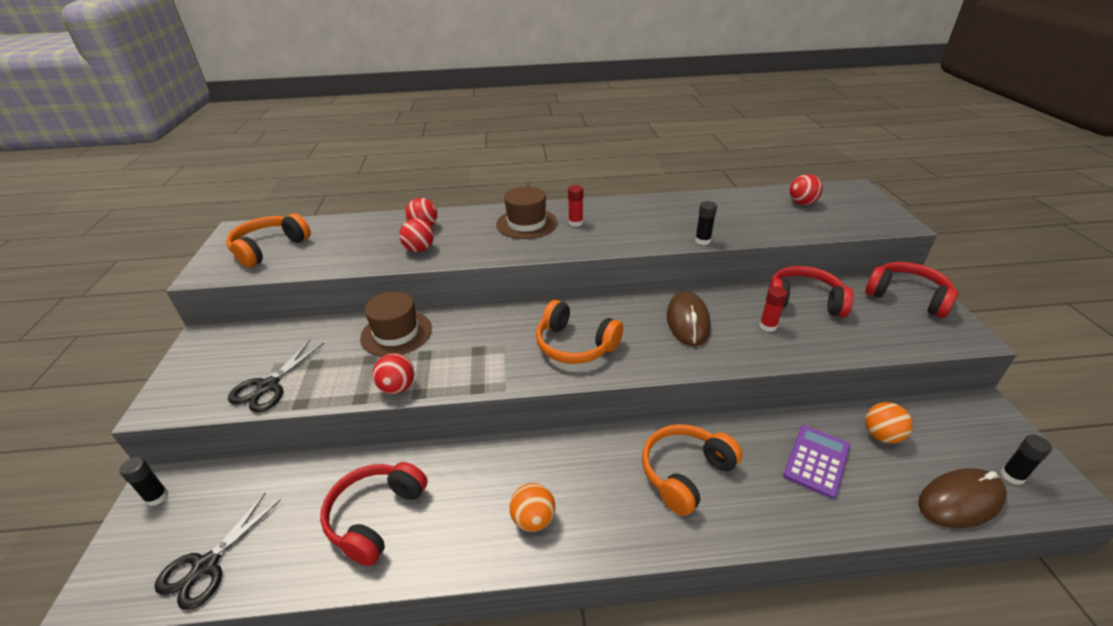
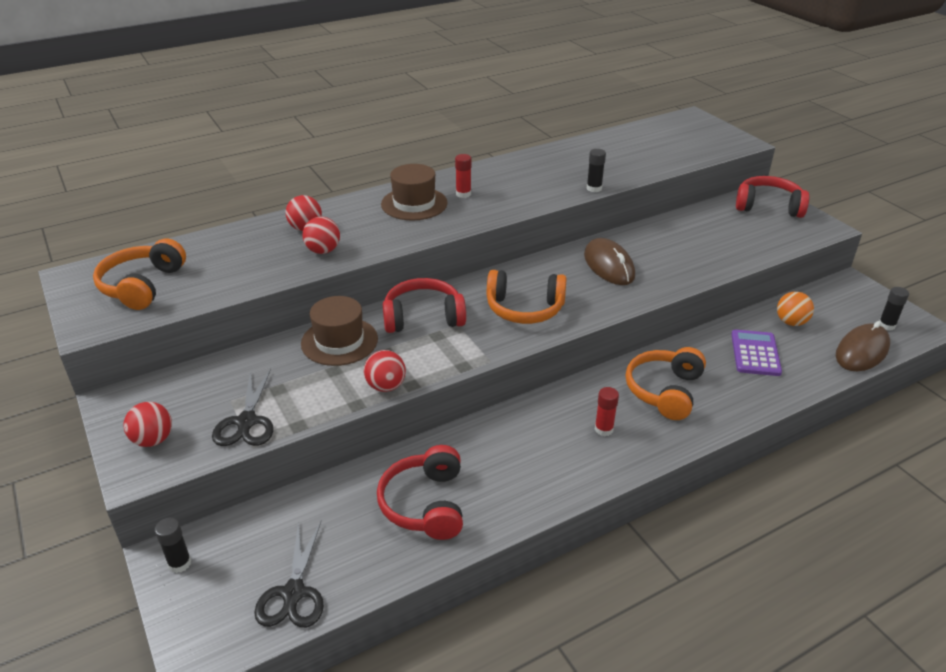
camera: 25 degrees left, 0 degrees up
orange ball [510,483,555,532] -> none
red glue stick [759,286,787,332] -> red glue stick moved to [595,387,619,436]
red headphones [769,266,854,317] -> red headphones moved to [383,278,466,333]
red ball [789,174,823,205] -> red ball moved to [124,402,172,447]

